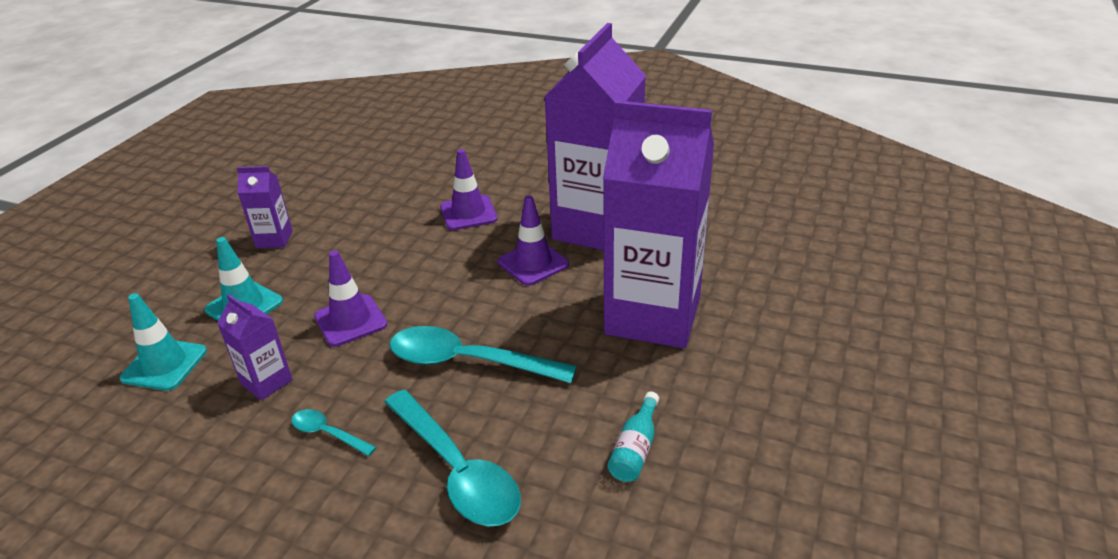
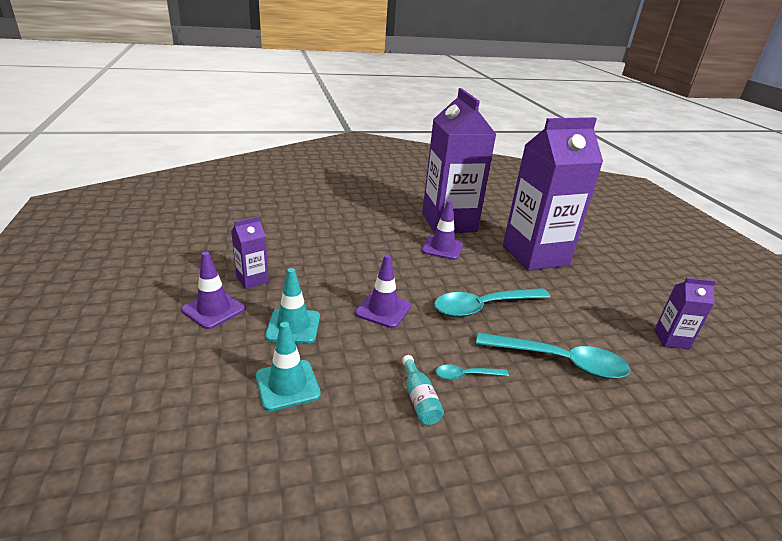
camera: 40 degrees left, 5 degrees down
purple carton [217,294,293,400] -> purple carton moved to [654,278,716,350]
purple traffic cone [440,149,497,230] -> purple traffic cone moved to [181,252,245,329]
turquoise bottle [607,392,659,482] -> turquoise bottle moved to [402,355,444,425]

